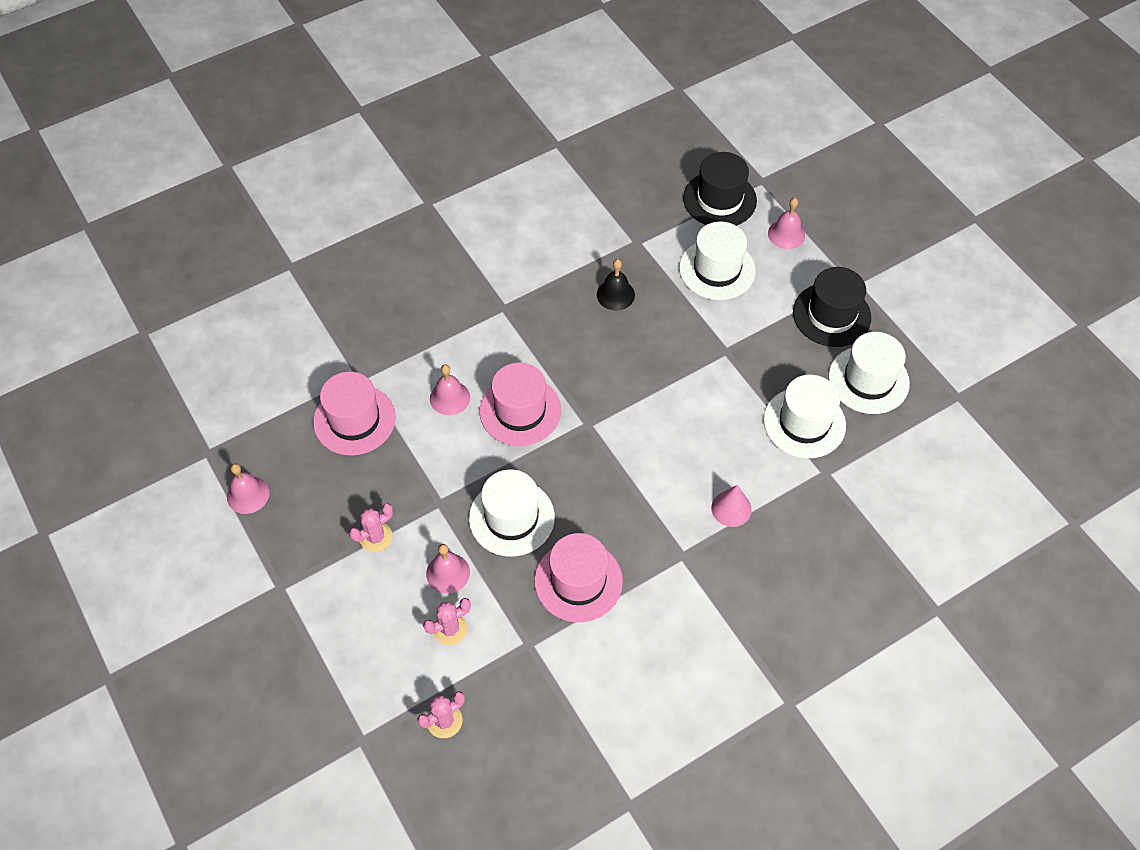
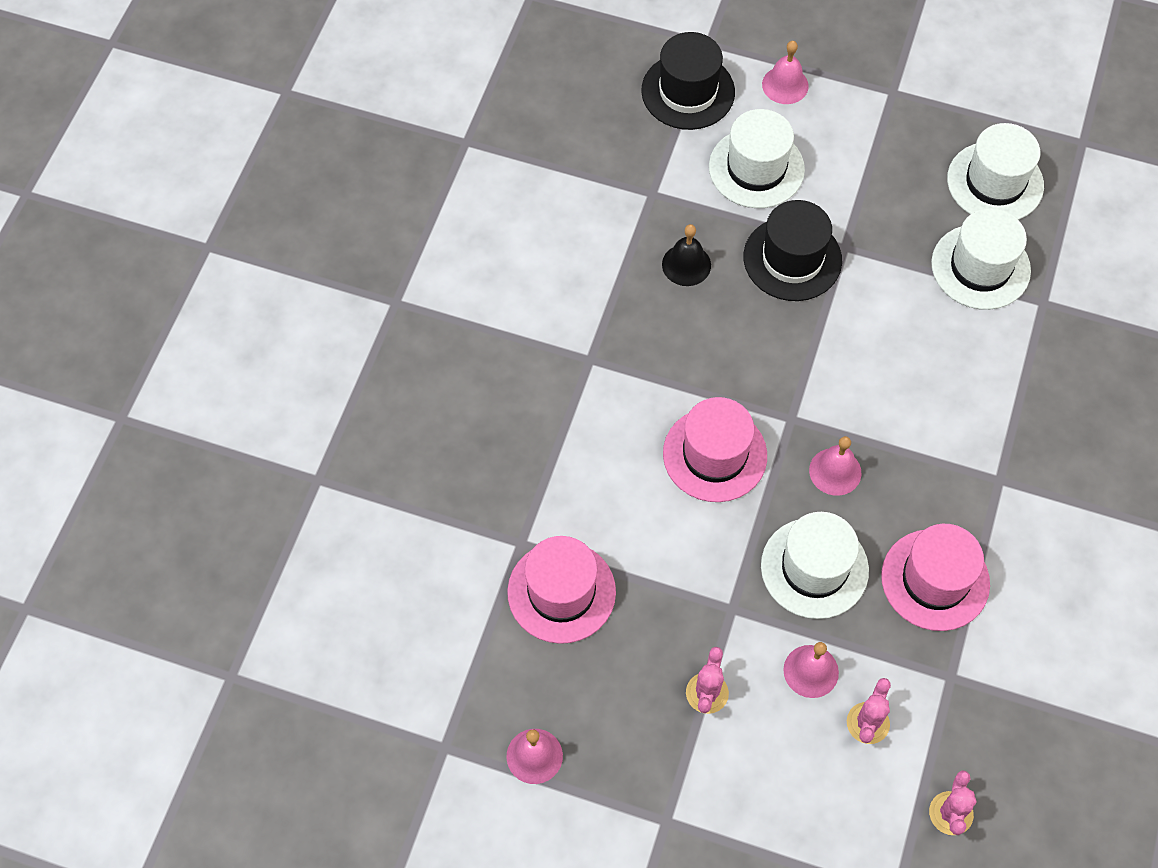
camera: 40 degrees left, 5 degrees up
pink bell [430,364,470,415] -> pink bell moved to [809,436,862,496]
pink cone [711,485,752,527] -> none
black hat [793,267,871,347] -> black hat moved to [744,200,842,301]

